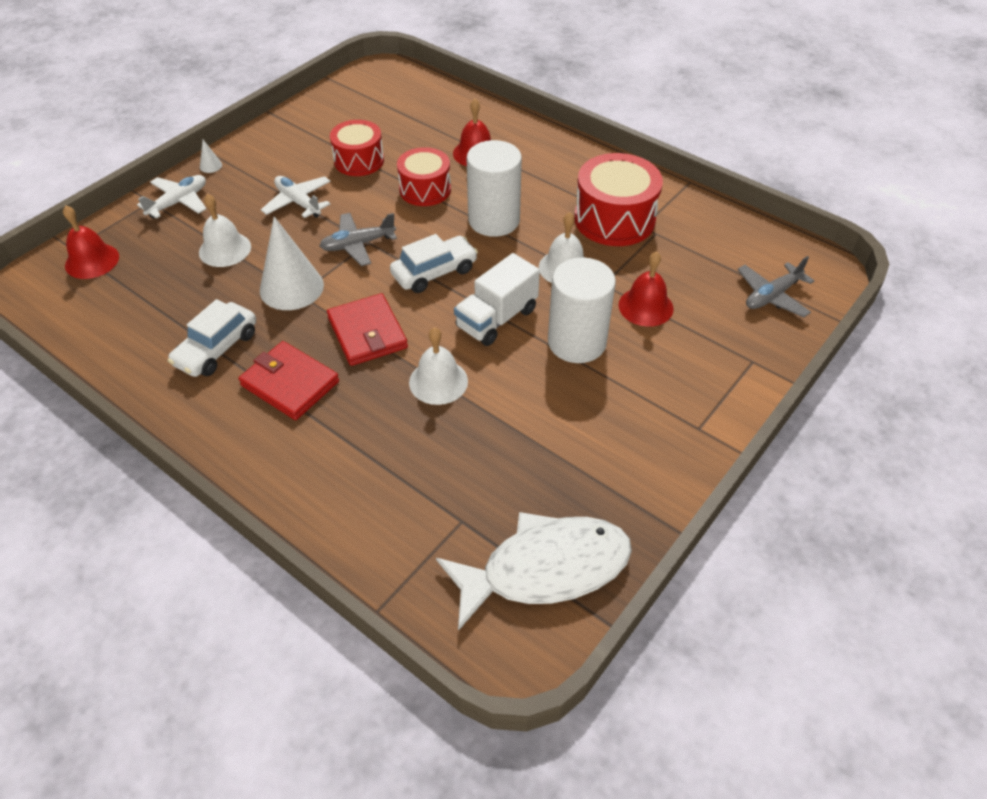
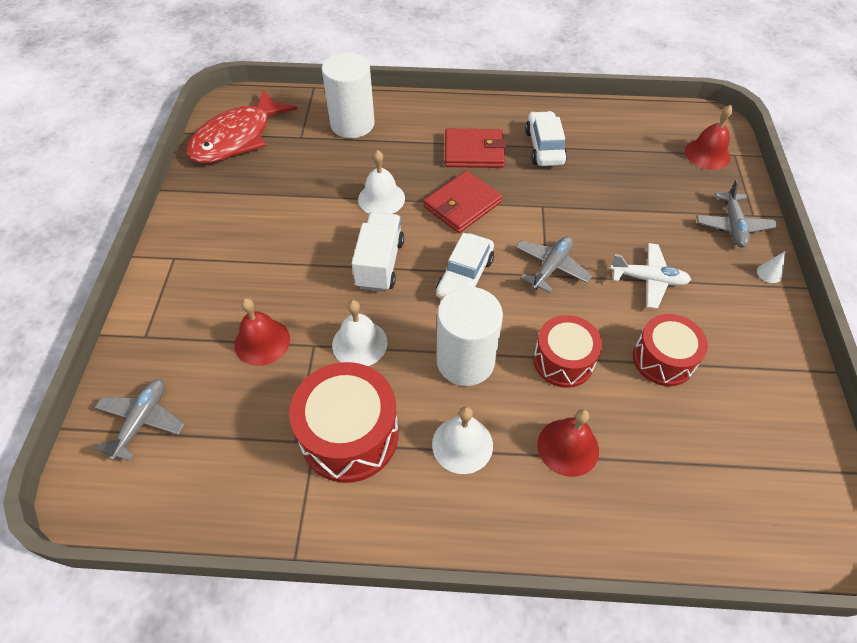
camera: 145 degrees right, 5 degrees up
white plane [137,175,206,219] -> grey plane [696,180,777,248]
white bell [199,194,251,267] -> white bell moved to [432,406,493,474]
white cone [260,216,324,310] -> none
red wallet [327,293,408,366] -> red wallet turned 75 degrees counterclockwise [424,171,502,233]
white fish [436,512,632,631] -> red fish [186,89,298,164]
white cylinder [548,257,616,363] -> white cylinder moved to [322,52,375,138]

